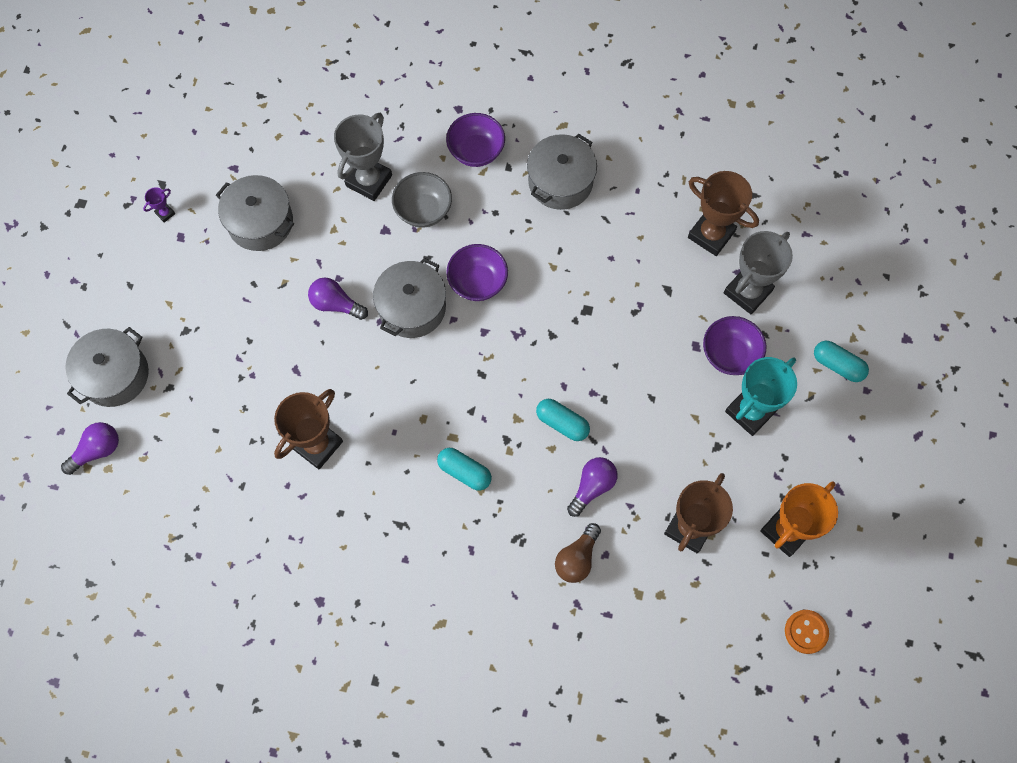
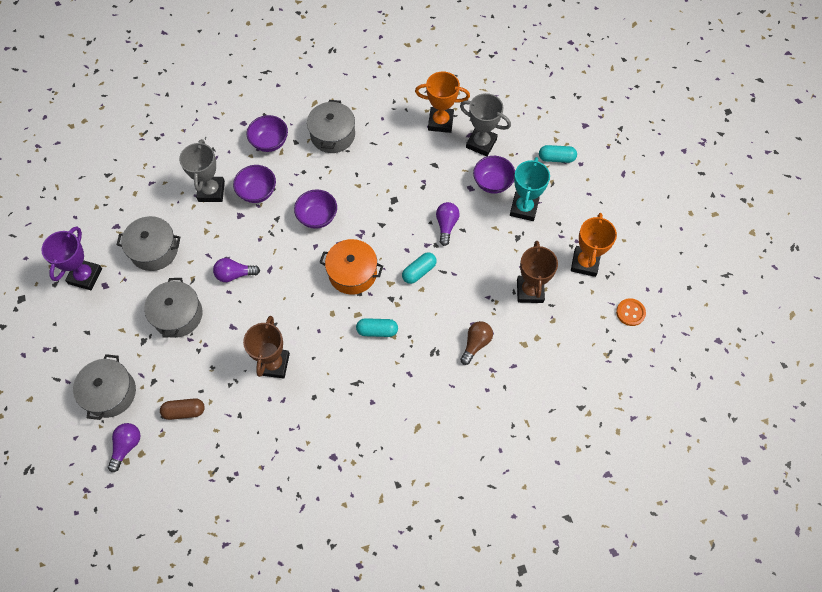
camera: 30 degrees left, 5 degrees down
purple trophy [143,187,175,223] -> purple trophy [41,226,102,290], size x2.37
grey pot [373,258,446,338] -> grey pot moved to [144,278,202,338]
grey bowl [392,172,452,228] -> purple bowl [233,165,276,203]
turquoise capsule [536,399,590,441] -> turquoise capsule turned 45 degrees counterclockwise [402,252,437,284]
brown light bulb [555,523,601,583] -> brown light bulb turned 150 degrees counterclockwise [460,321,493,365]
purple light bulb [567,457,618,517] -> purple light bulb moved to [436,202,460,246]
brown trophy [688,171,759,256] -> orange trophy [415,72,470,133]
grey trophy [724,231,793,314] -> grey trophy turned 75 degrees counterclockwise [460,93,511,156]
none -> brown capsule [160,398,205,420]
none -> orange pot [319,239,383,295]

